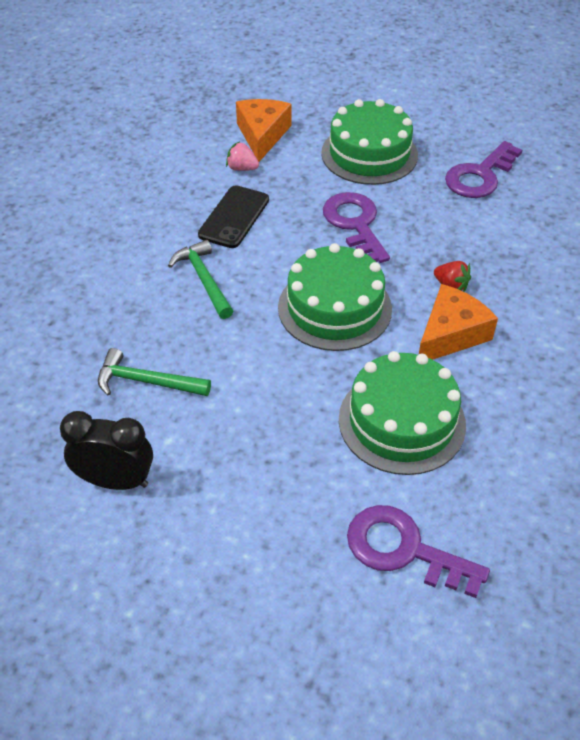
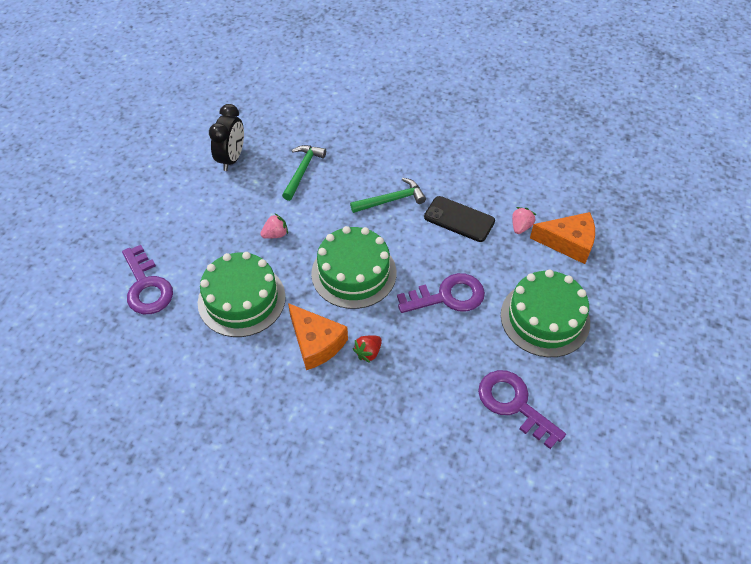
camera: 95 degrees right, 5 degrees up
purple key [347,505,490,598] -> purple key turned 120 degrees clockwise [122,245,173,314]
none -> pink strawberry [260,214,288,239]

